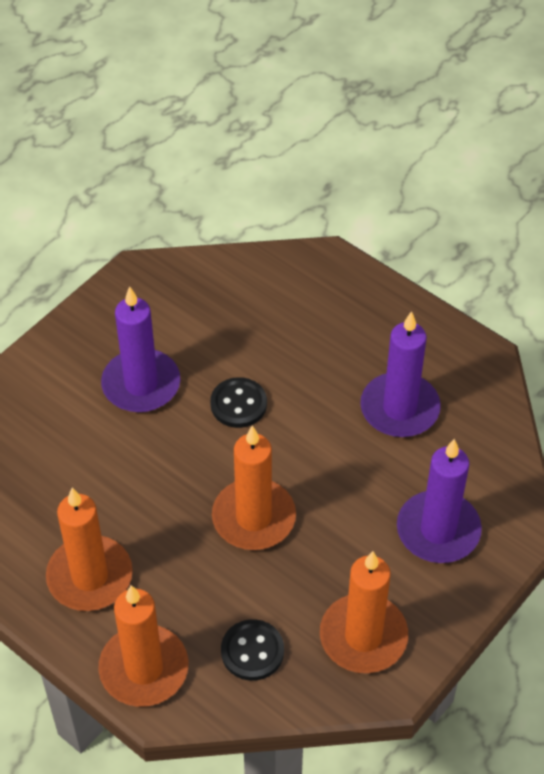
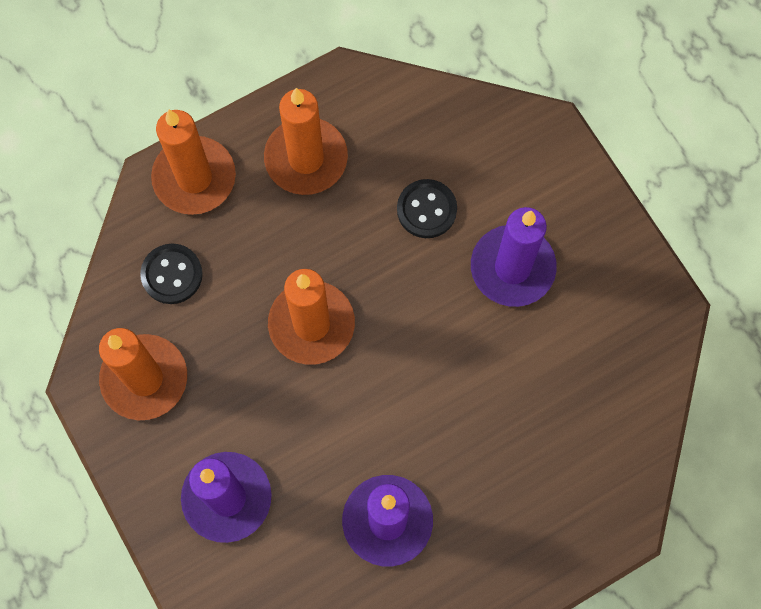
camera: 110 degrees right, 20 degrees up
black button [210,377,267,428] -> black button moved to [397,179,457,238]

